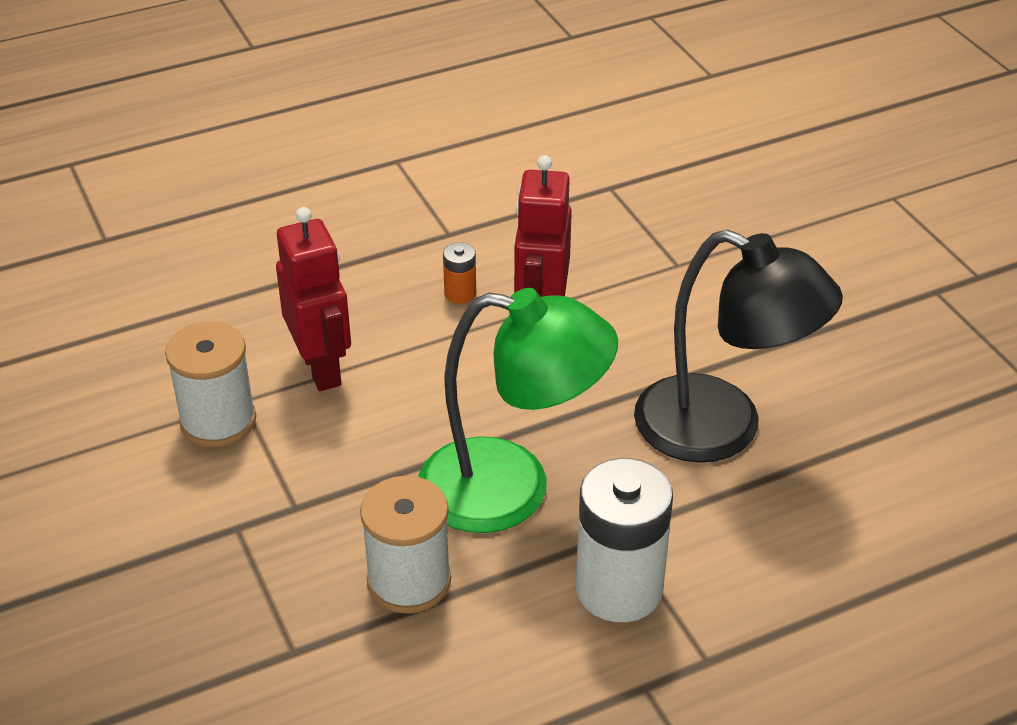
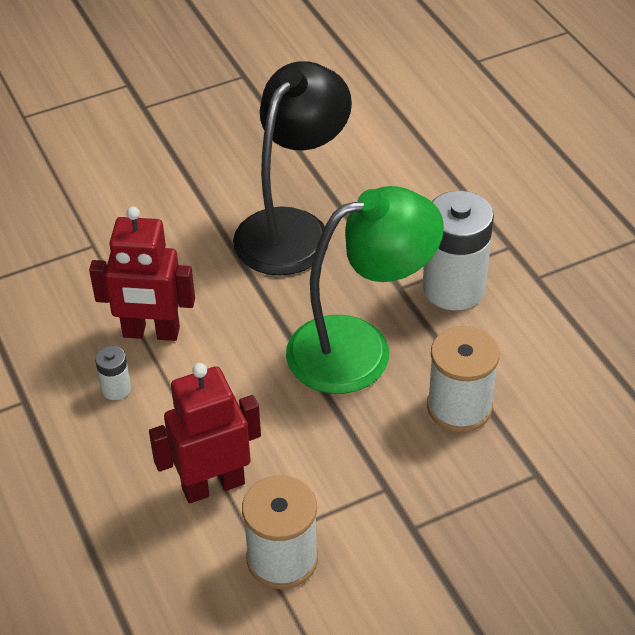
camera: 90 degrees left, 5 degrees up
green lamp [418,288,618,533] -> green lamp turned 60 degrees clockwise [286,186,444,394]
orange battery [443,242,476,304] -> white battery [95,346,131,400]

